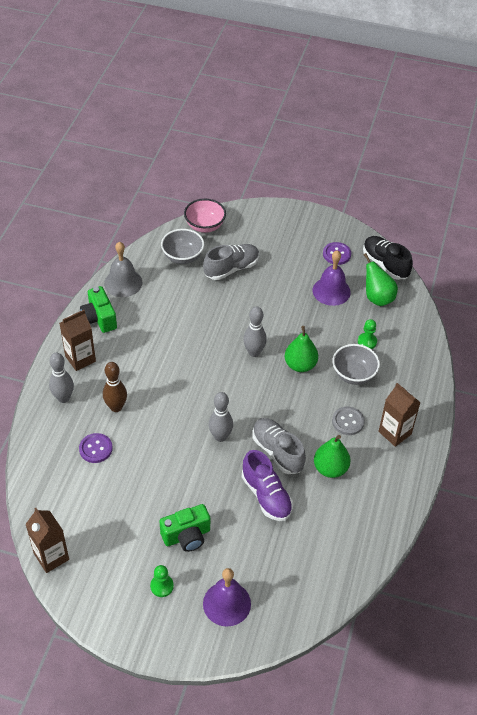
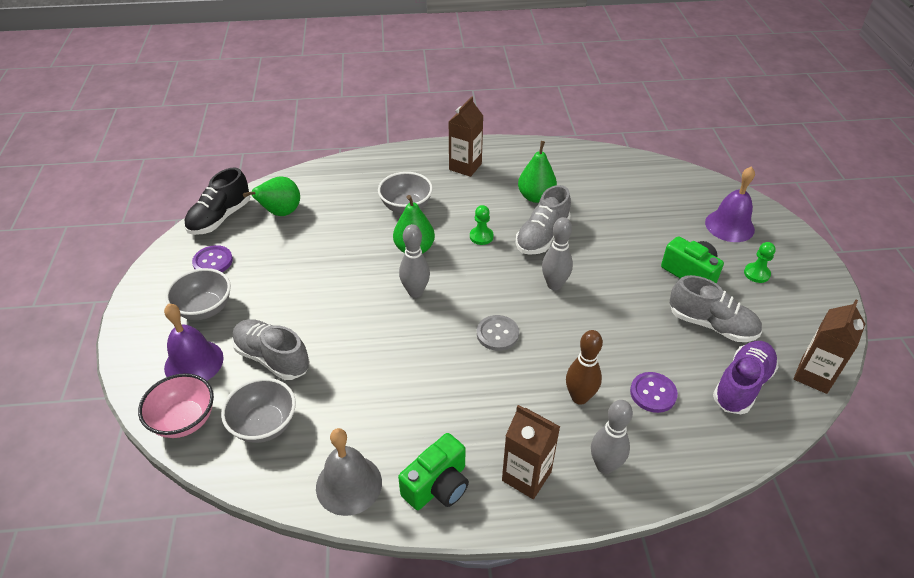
camera: 110 degrees left, 5 degrees down
purple shoe [242,450,293,521] -> purple shoe moved to [713,341,778,414]
purple bell [313,250,351,306] -> purple bell moved to [164,304,224,381]
grey button [332,407,365,435] -> grey button moved to [477,315,519,351]
green pawn [358,319,377,349] -> green pawn moved to [470,205,494,245]
none -> grey bowl [165,268,231,320]
none -> grey shoe [670,275,762,342]

